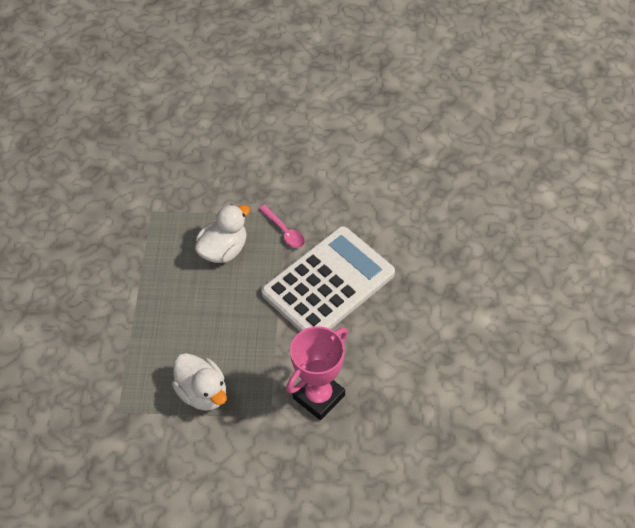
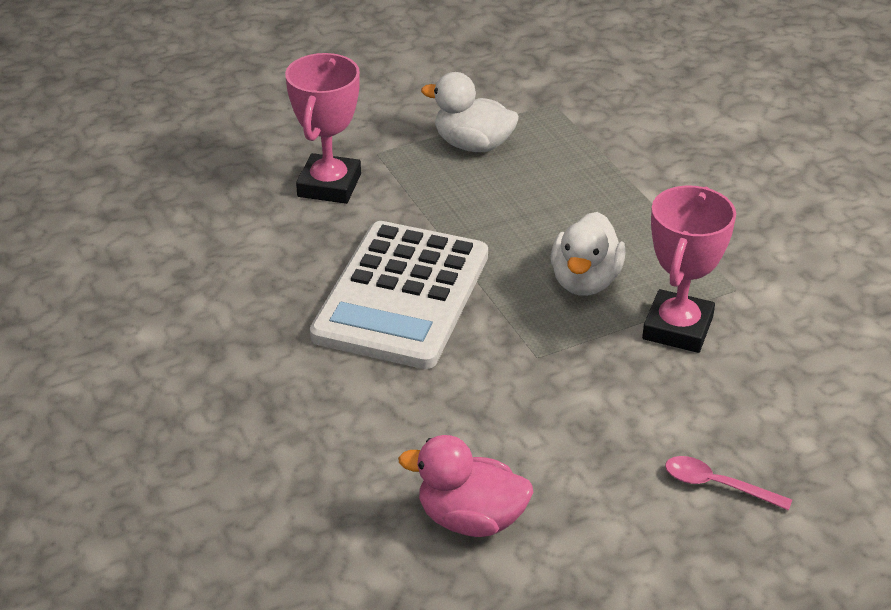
camera: 150 degrees right, 15 degrees down
pink spoon [259,205,305,248] -> pink spoon moved to [665,456,792,511]
none -> pink duck [398,435,533,537]
none -> pink trophy [642,186,736,353]

